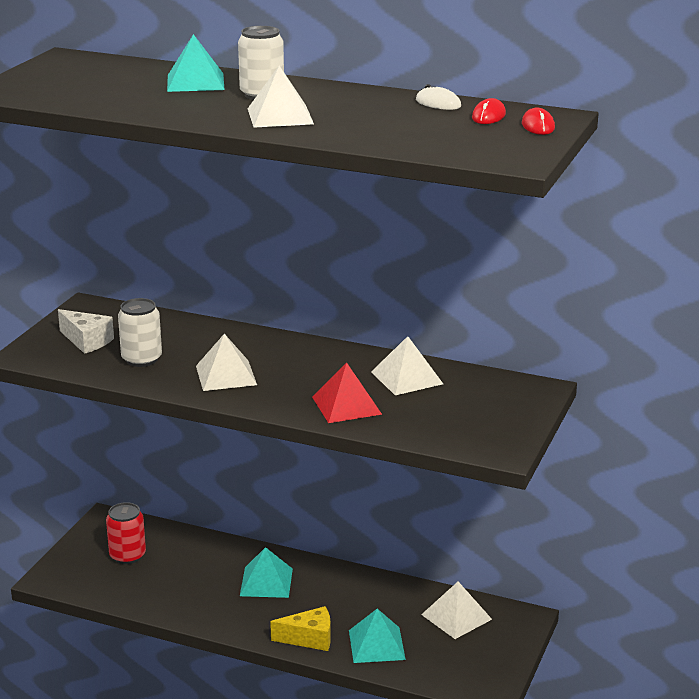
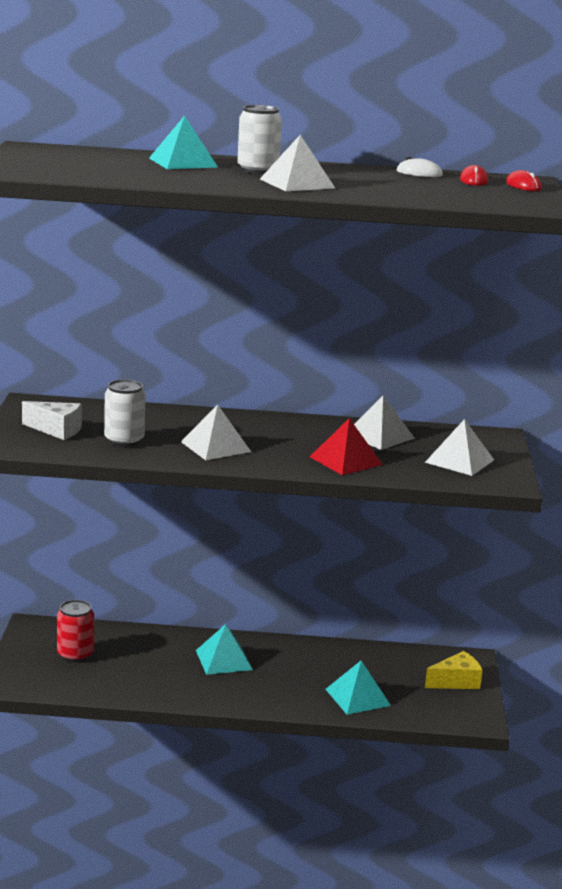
camera: 20 degrees left, 5 degrees down
yellow cheese [270,606,331,651] -> yellow cheese moved to [425,651,483,689]
white pyramid [421,582,492,639] -> white pyramid moved to [425,419,494,476]

